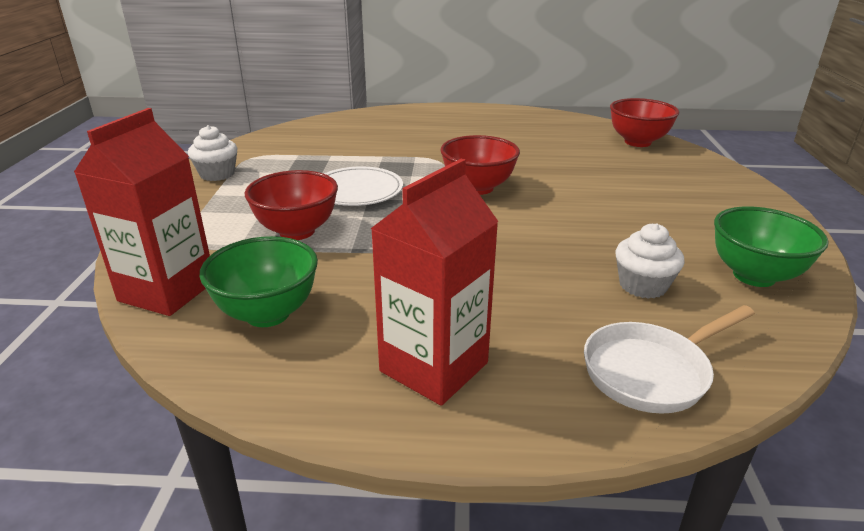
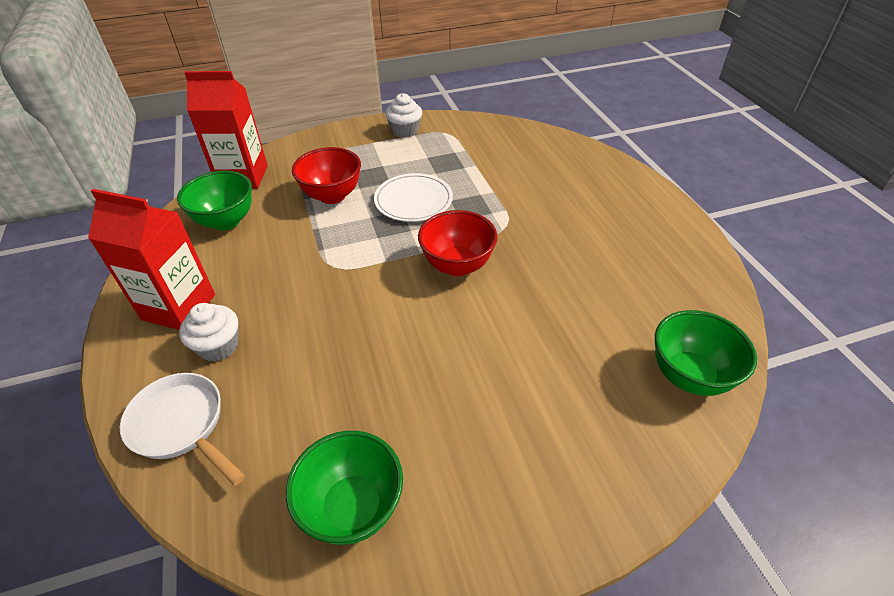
camera: 70 degrees right, 15 degrees up
red bowl [610,98,679,147] -> green bowl [655,310,757,396]
white cupcake [615,223,685,299] -> white cupcake moved to [179,303,238,362]

